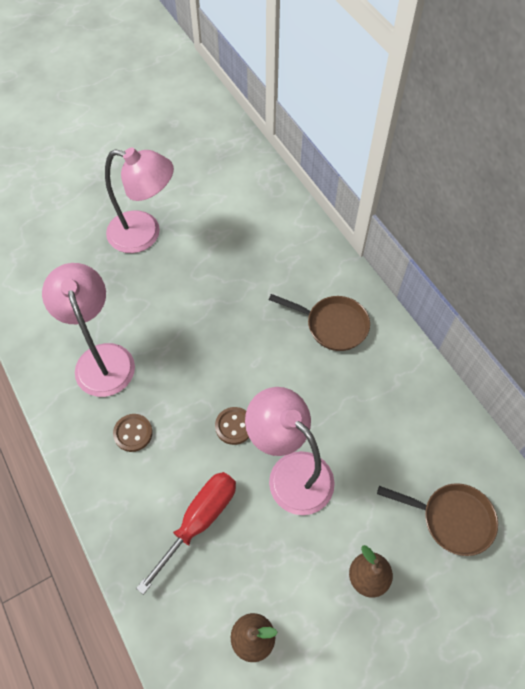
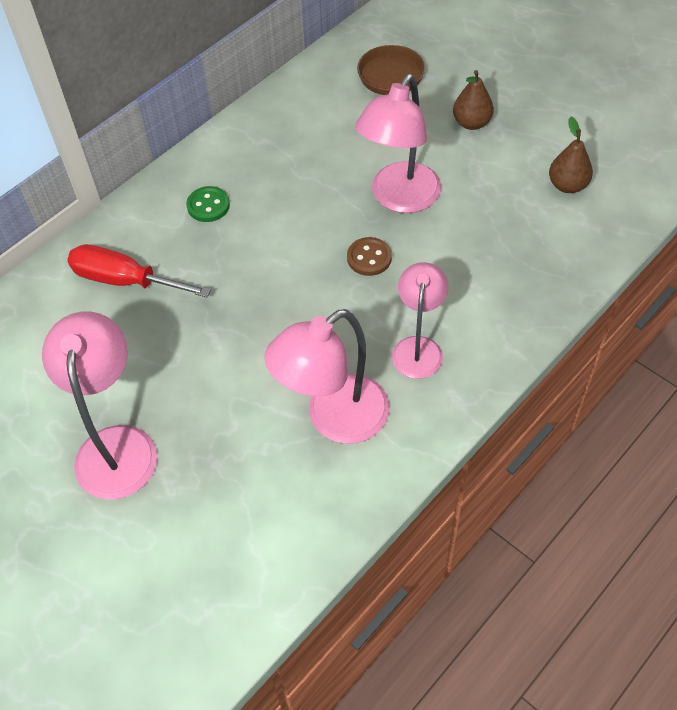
camera: 105 degrees left, 5 degrees down
brown button [113,414,153,452] -> pink lamp [392,262,448,379]
red screwdriver [136,472,236,595] -> red screwdriver moved to [67,244,211,297]
brown pan [269,294,370,351] -> green button [186,186,230,222]

